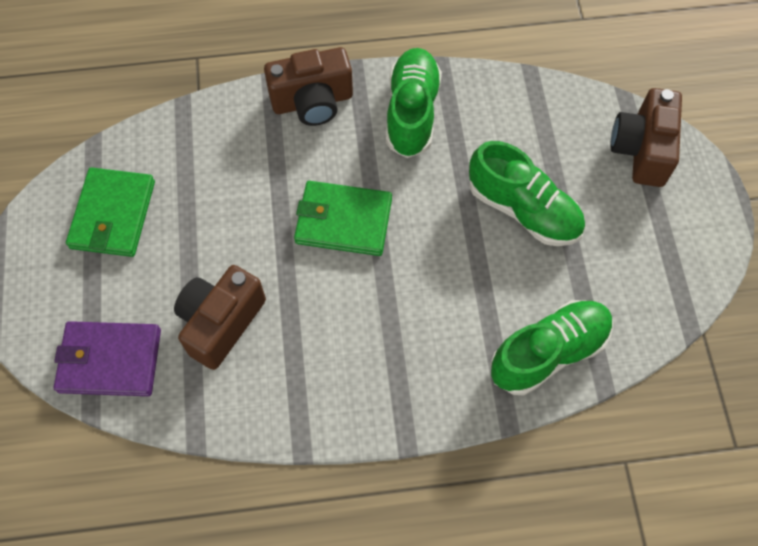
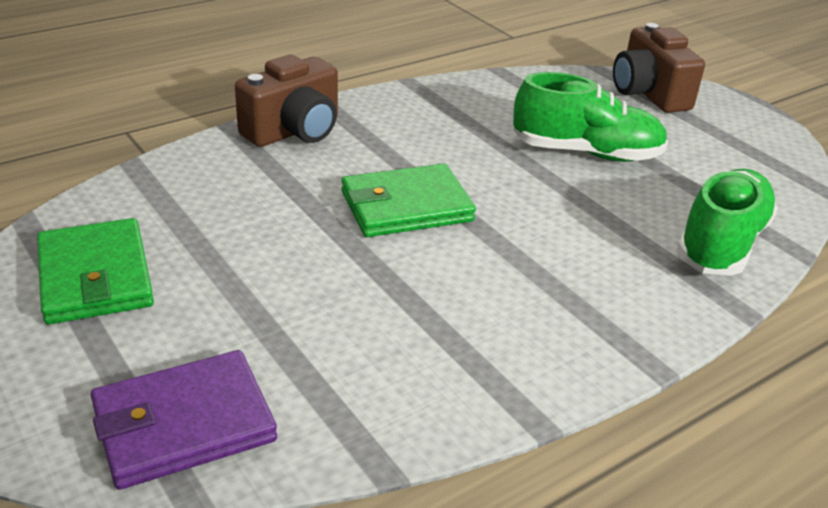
camera: 30 degrees left, 30 degrees down
brown camera [174,265,266,370] -> none
green shoe [386,48,442,158] -> none

